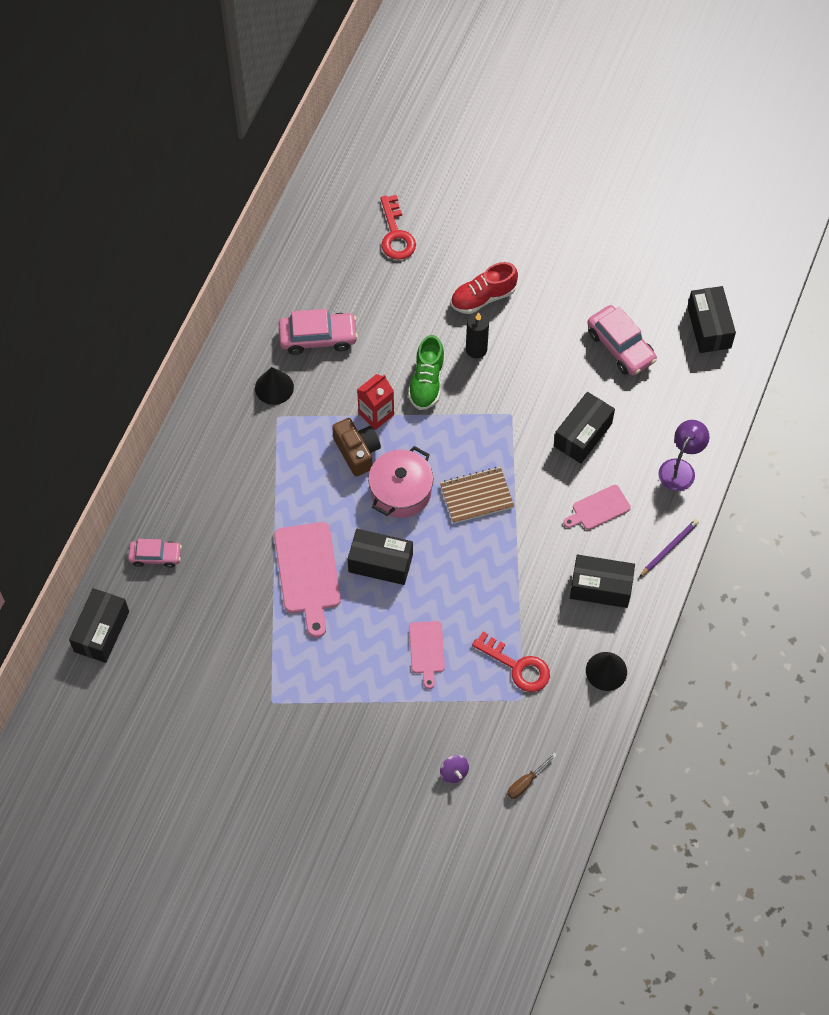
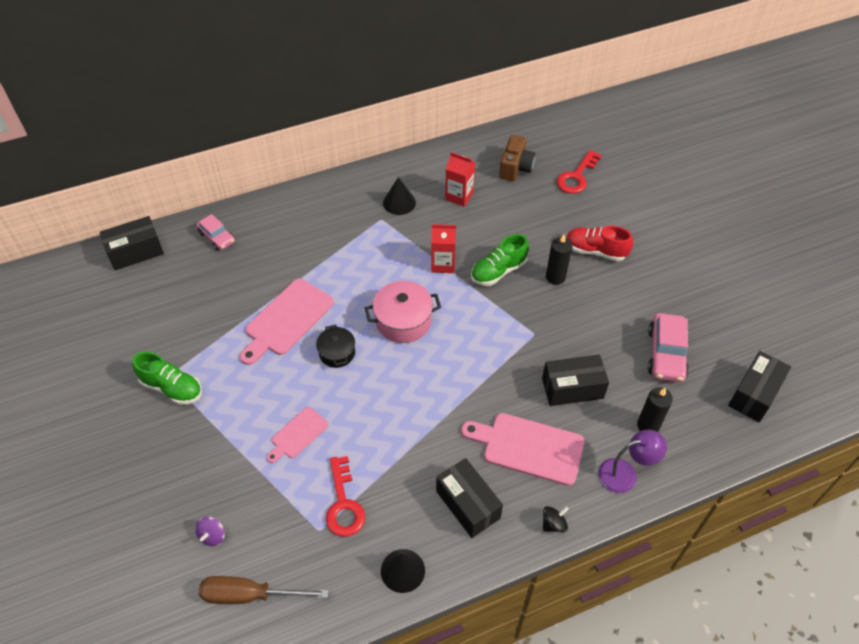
camera: 45 degrees right, 10 degrees down
pink car [279,309,358,355] -> red carton [445,152,475,207]
brown camera [332,418,381,476] -> brown camera moved to [499,135,536,181]
black box [348,529,413,585] -> black pot [316,324,355,368]
brown notebook [440,467,514,524] -> none
brown screwdriver [507,753,557,799] -> brown screwdriver [199,576,329,604], size x1.86
pink cutting board [563,485,631,530] -> pink cutting board [461,413,585,486], size x1.75
purple pencil [639,519,699,577] -> black spinning top [543,506,569,532]
none -> green shoe [132,351,202,405]
none -> black candle [637,387,673,432]

